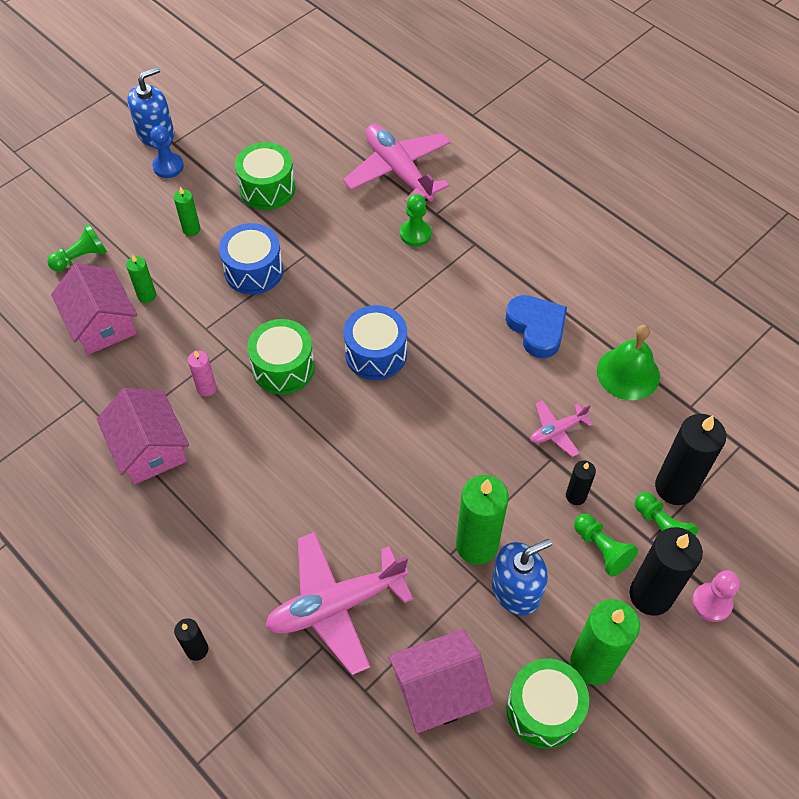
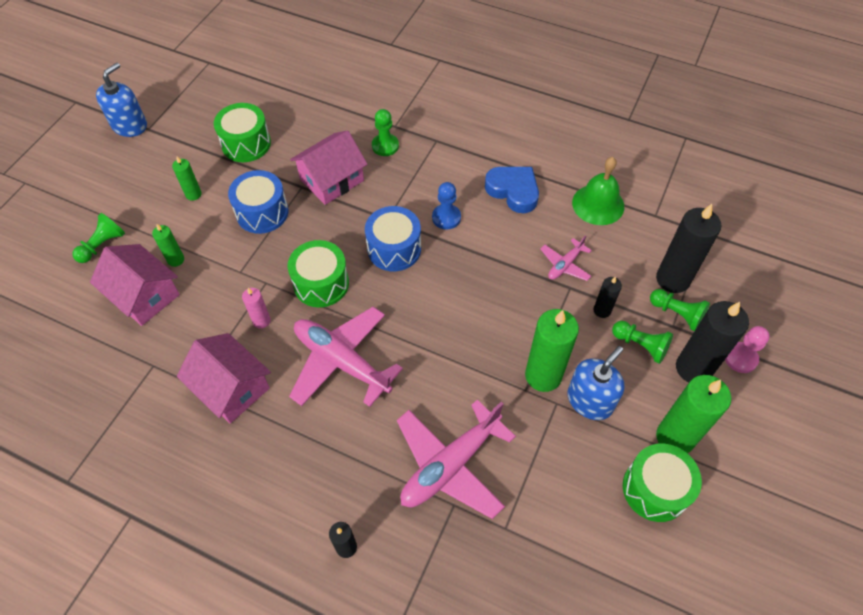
camera: 20 degrees left, 0 degrees up
blue pawn [150,125,184,178] -> blue pawn moved to [432,182,461,230]
pink plane [343,124,451,203] -> pink plane moved to [289,307,403,407]
pink house [388,629,494,733] -> pink house moved to [290,130,368,205]

